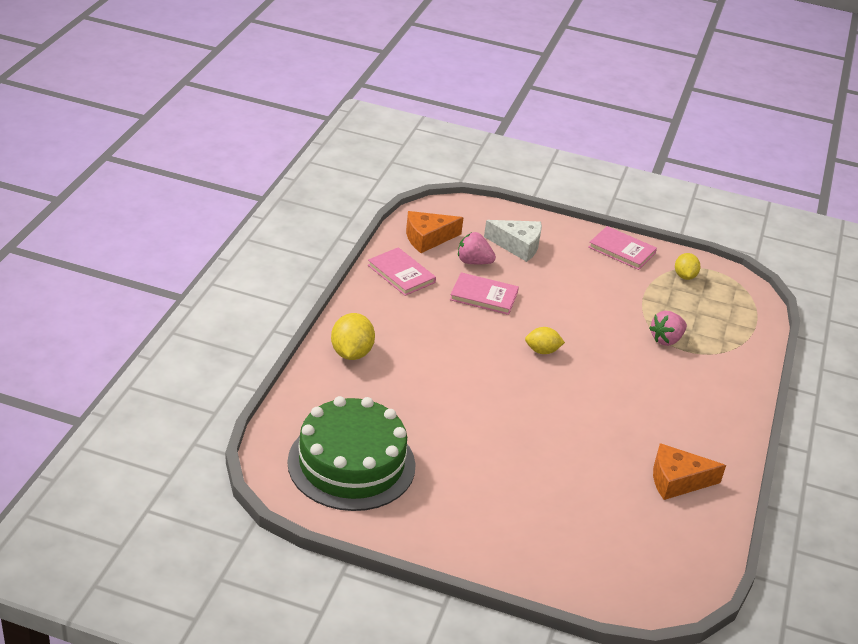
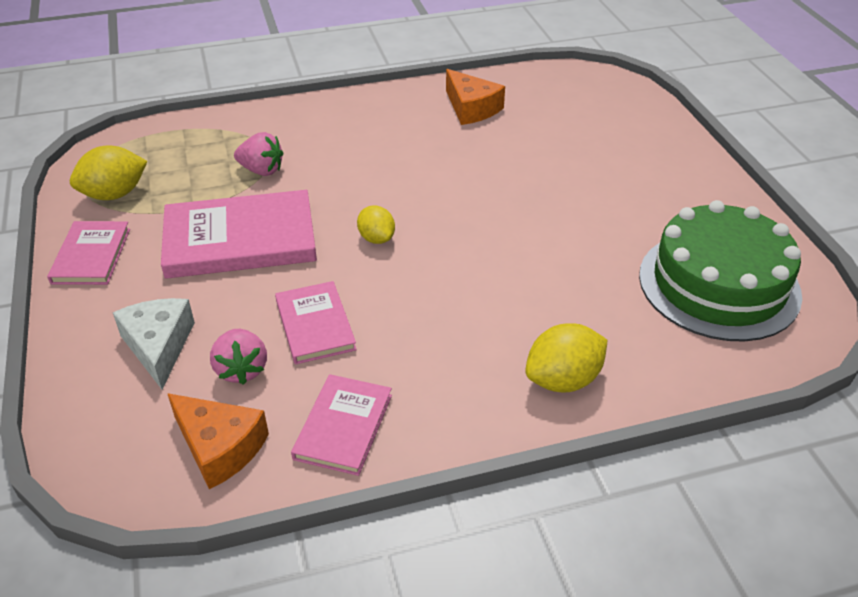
camera: 120 degrees left, 5 degrees up
yellow lemon [675,253,700,280] -> yellow lemon [70,145,148,200], size x1.55
none -> pink book [161,190,317,279]

